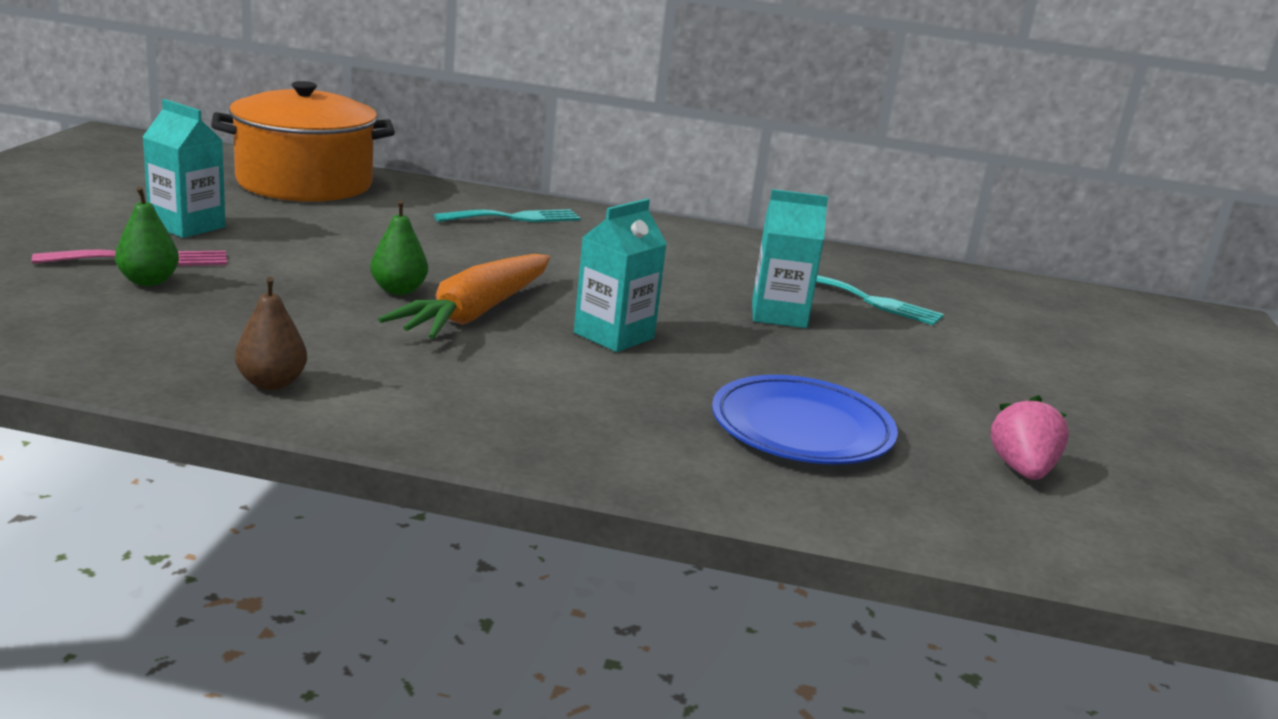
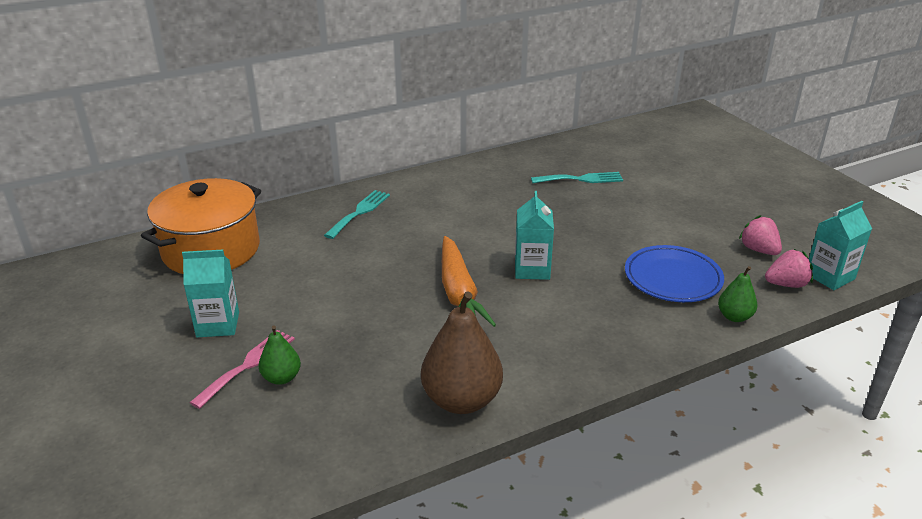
camera: 35 degrees left, 10 degrees up
brown pear [235,277,307,390] -> brown pear [421,291,503,414], size x1.92
green pear [370,200,428,295] -> green pear moved to [718,266,758,322]
turquoise carton [752,189,828,328] -> turquoise carton moved to [809,201,872,290]
none -> pink strawberry [765,249,813,288]

